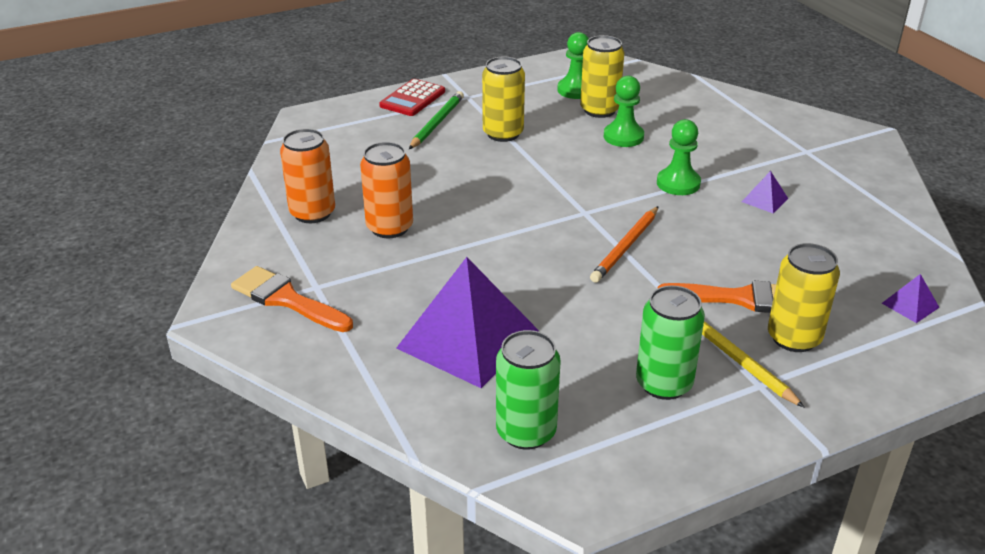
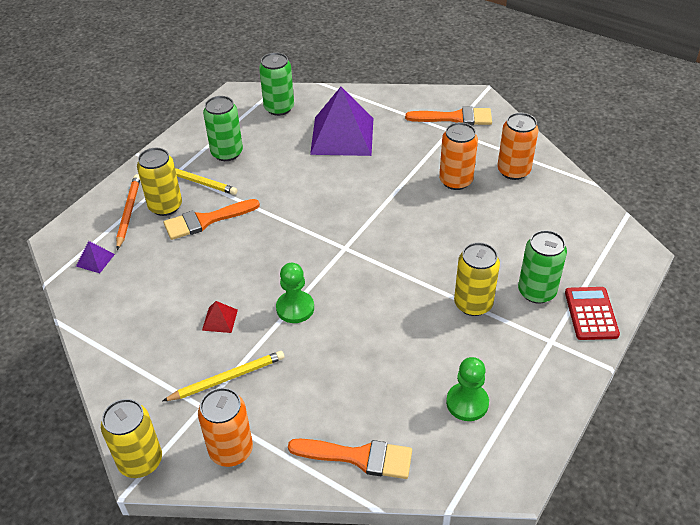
camera: 150 degrees right, 10 degrees up
green pencil [409,91,464,149] -> green can [518,230,567,304]
yellow can [580,35,625,118] -> yellow can moved to [101,399,162,478]
orange pencil [590,206,659,283] -> orange pencil moved to [116,174,140,250]
green pawn [604,76,644,147] -> none
purple pyramid [742,171,788,213] -> red pyramid [202,301,238,333]
none -> yellow pencil [163,351,284,401]
none -> orange can [198,388,253,467]
none -> orange brush [288,438,412,479]

